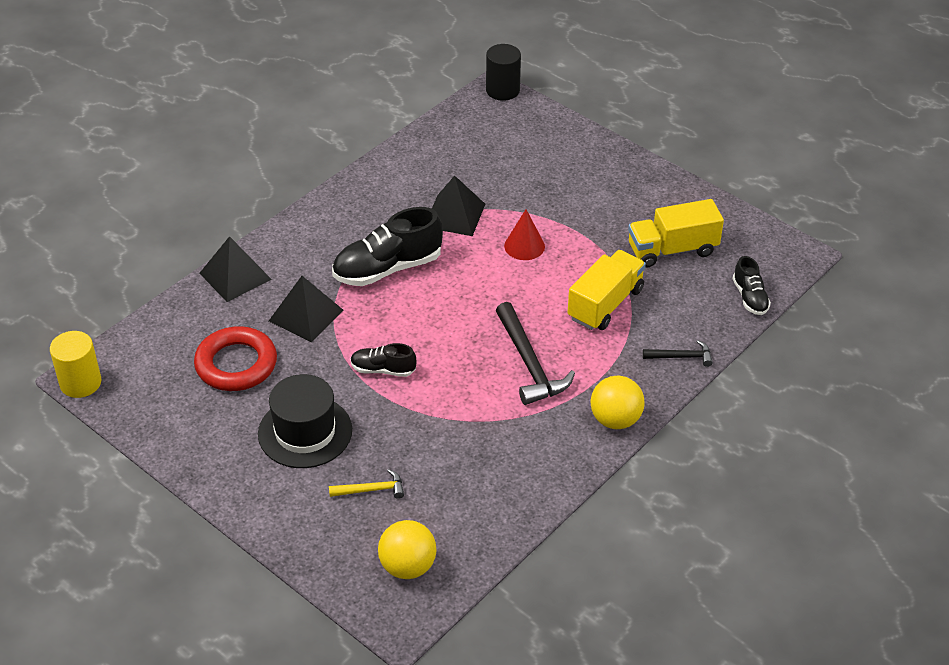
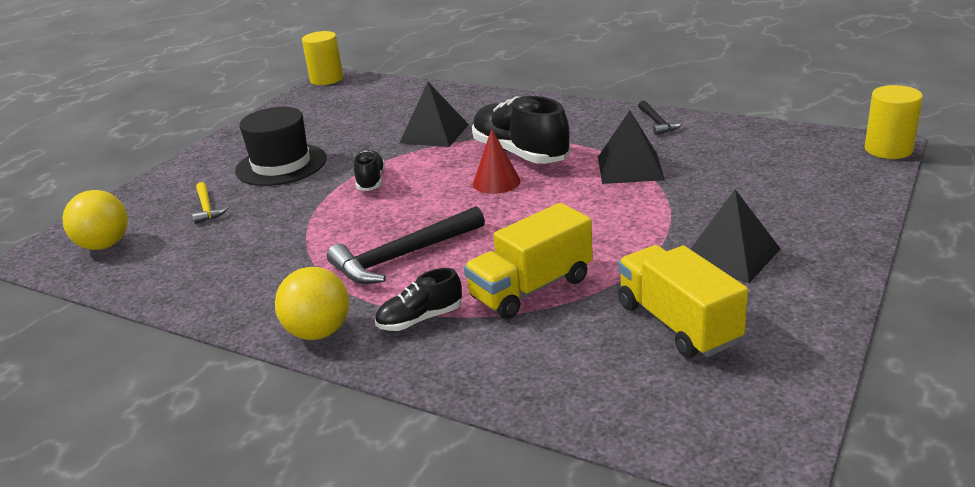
camera: 80 degrees right, 15 degrees down
red ring [194,326,277,391] -> none
black pyramid [200,236,272,302] -> black pyramid moved to [691,189,781,283]
black cylinder [486,44,521,101] -> yellow cylinder [865,85,923,159]
red cone [504,209,545,260] -> red cone moved to [473,129,520,194]
yellow truck [567,250,646,330] -> yellow truck turned 120 degrees clockwise [463,203,593,319]
black hammer [643,340,713,367] -> black hammer moved to [638,101,683,135]
black shoe [732,256,771,315] -> black shoe moved to [375,268,462,331]

